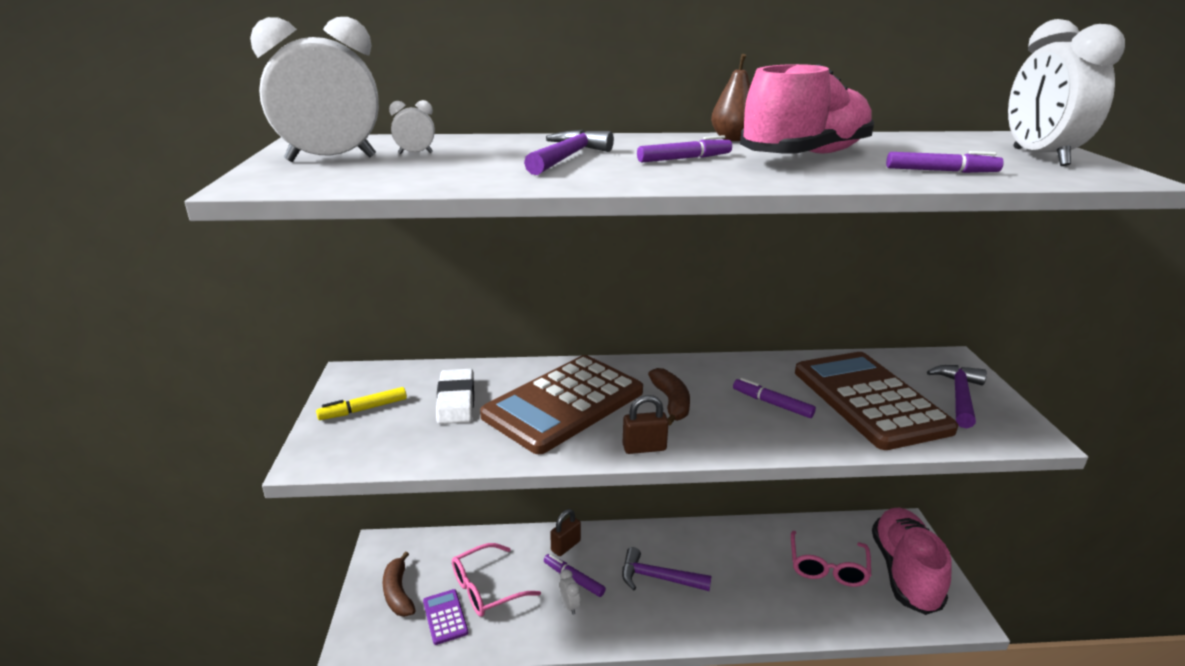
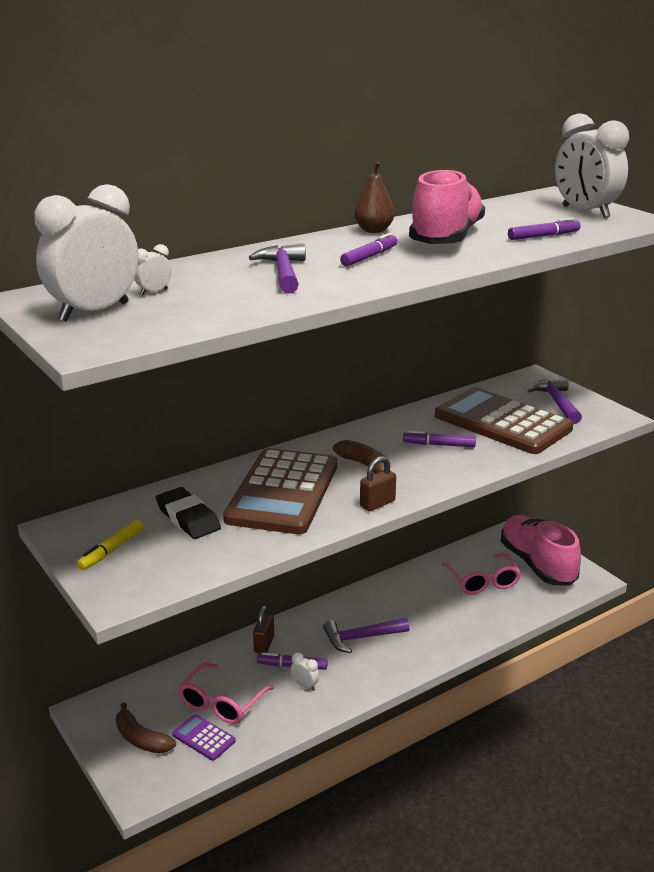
camera: 30 degrees left, 0 degrees up
white eraser [436,369,474,424] -> black eraser [156,487,221,539]

